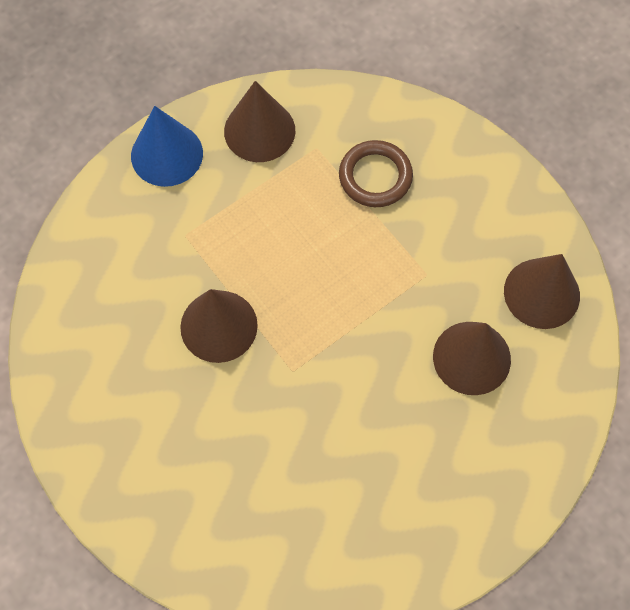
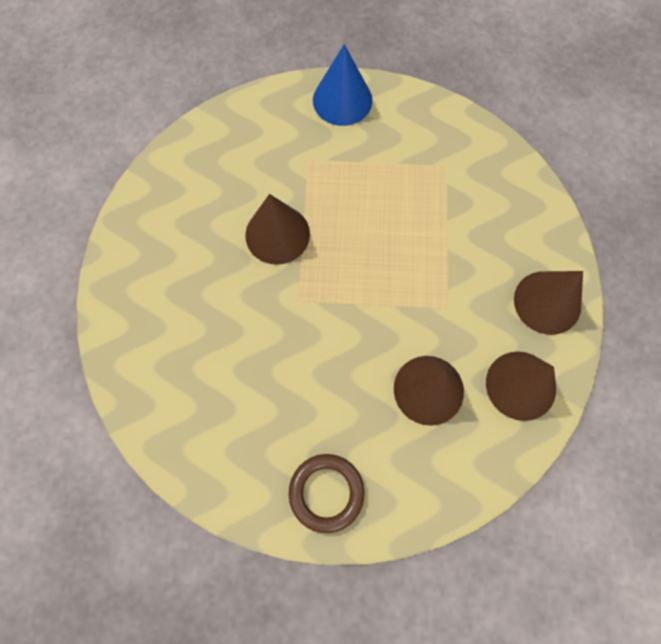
camera: 40 degrees right, 5 degrees up
brown cone [224,81,295,162] -> brown cone moved to [514,271,583,335]
brown ring [339,140,413,207] -> brown ring moved to [289,454,365,533]

